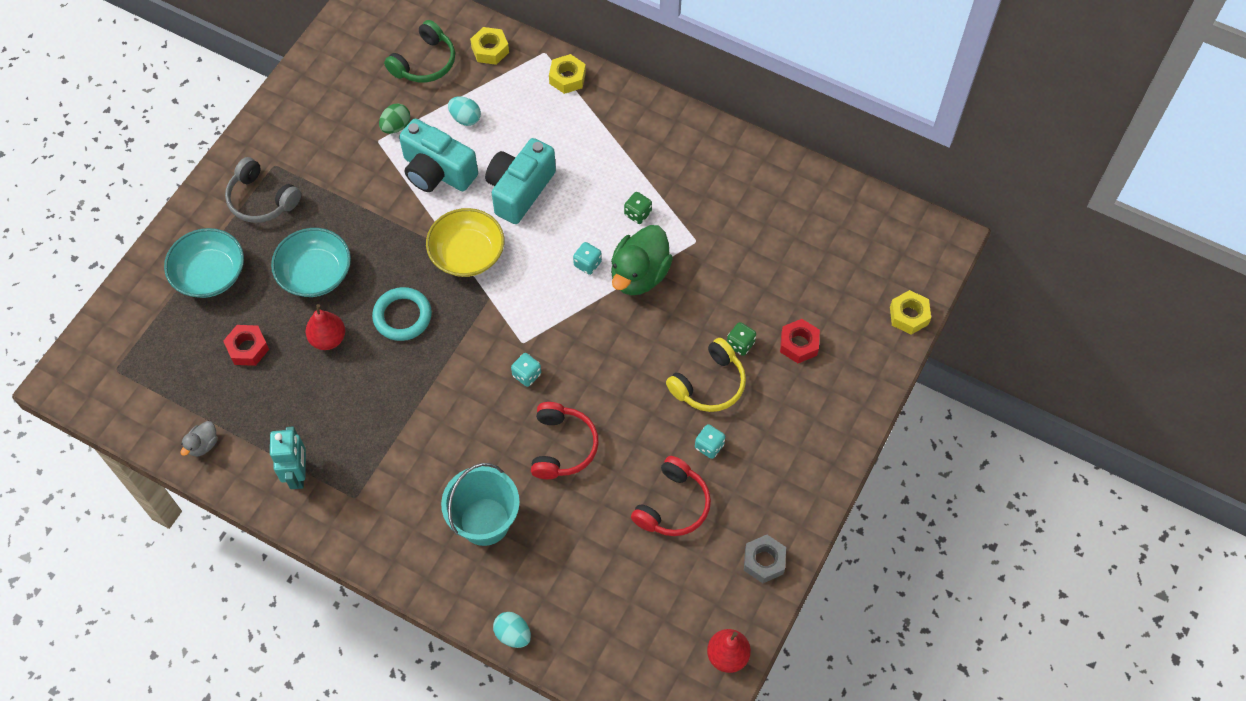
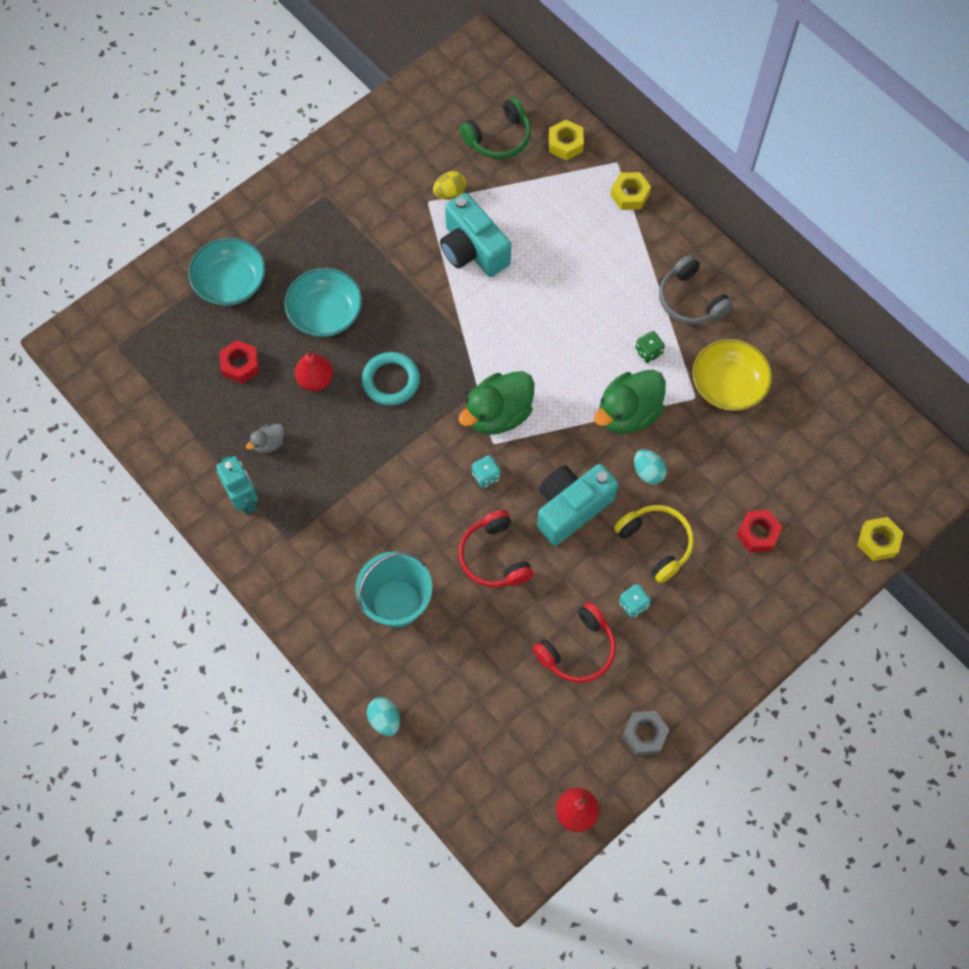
camera: 20 degrees right, 5 degrees up
grey duck [181,421,218,457] -> grey duck moved to [246,424,284,454]
grey headphones [225,157,301,223] -> grey headphones moved to [659,255,733,325]
turquoise robot [270,427,306,489] -> turquoise robot turned 45 degrees counterclockwise [216,456,258,515]
green egg [379,103,410,134] -> yellow egg [433,171,466,200]
yellow bowl [426,208,504,277] -> yellow bowl moved to [692,339,772,411]
turquoise egg [448,96,481,126] -> turquoise egg moved to [634,449,667,485]
turquoise camera [485,138,556,224] -> turquoise camera moved to [537,464,618,546]
red headphones [531,402,599,479] -> red headphones turned 135 degrees clockwise [458,510,533,587]
turquoise dice [573,242,602,275] -> none
yellow headphones [666,338,746,412] -> yellow headphones turned 105 degrees counterclockwise [614,505,694,583]
green dice [727,322,756,356] -> none
none -> green duck [458,371,534,435]

